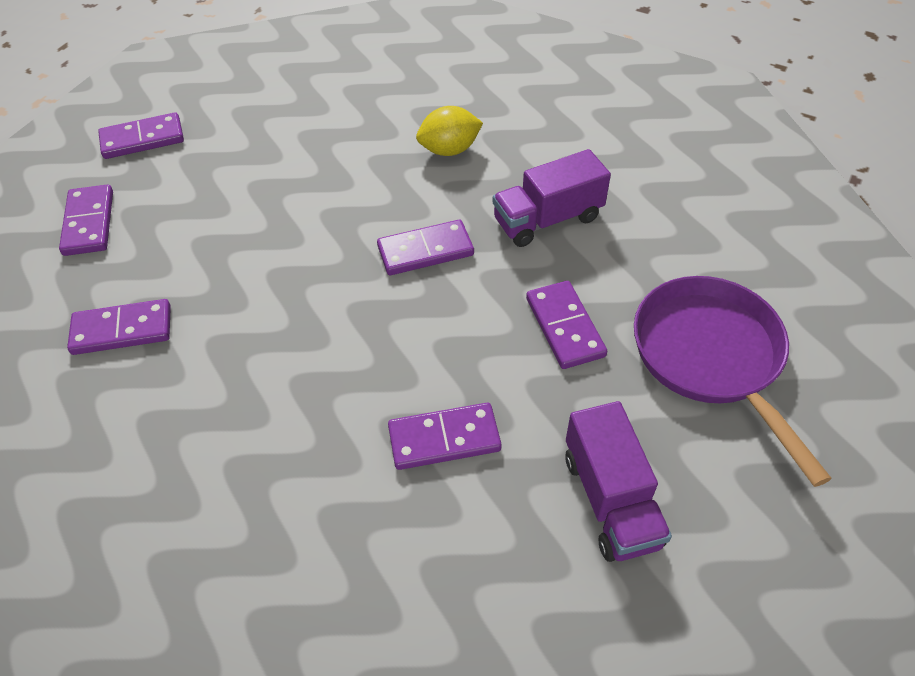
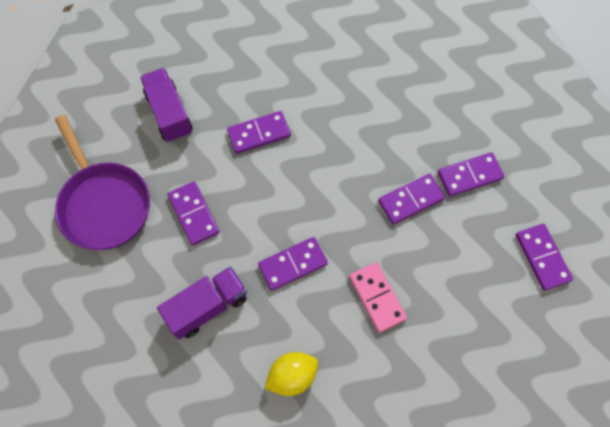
camera: 170 degrees right, 15 degrees up
purple domino [98,112,184,159] -> purple domino moved to [378,174,445,225]
none -> pink domino [349,262,407,333]

